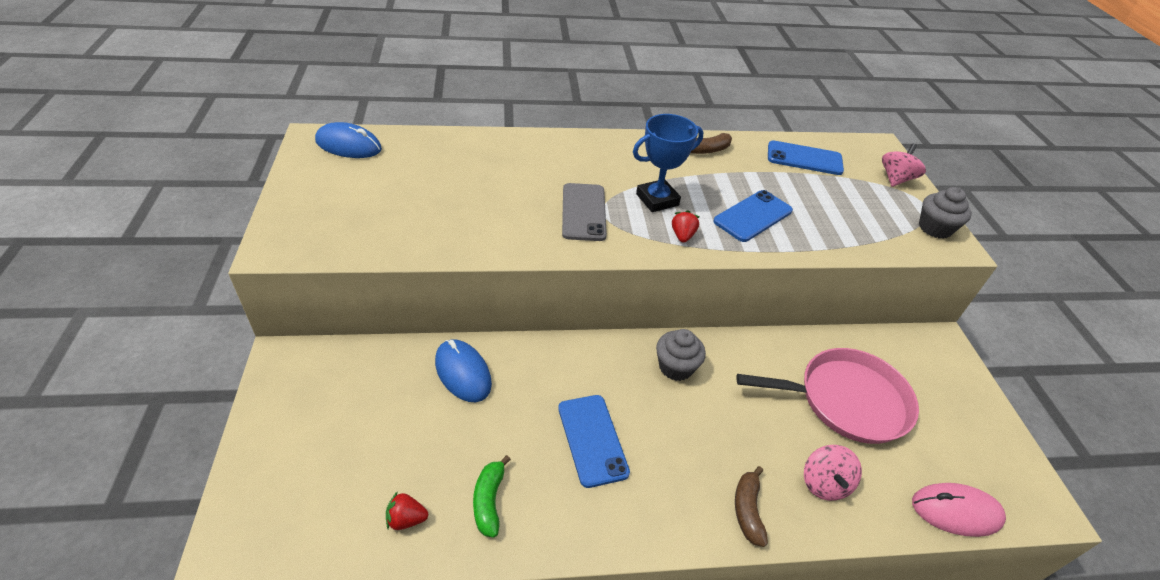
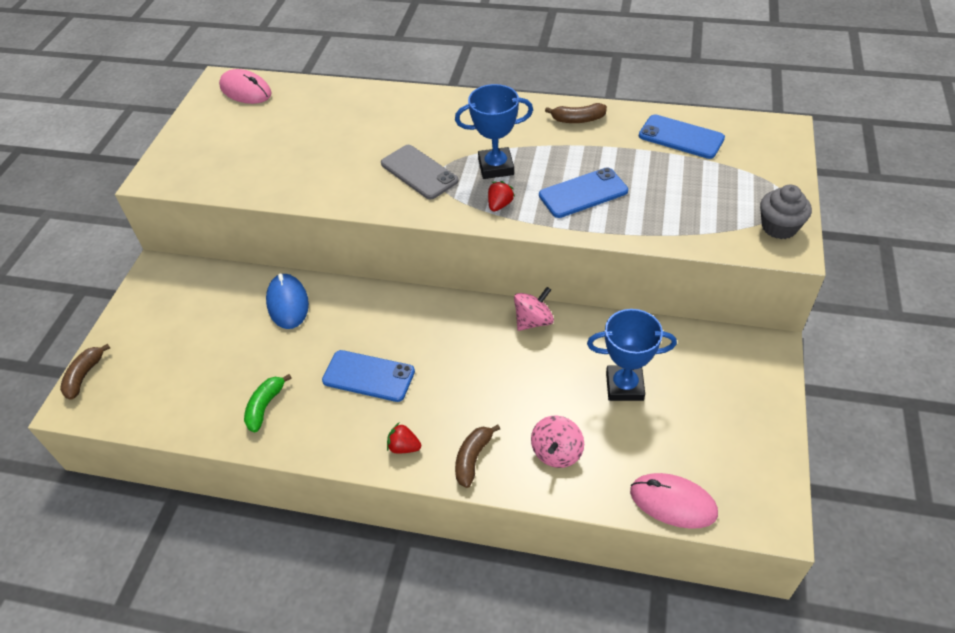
camera: 25 degrees right, 5 degrees up
blue mouse [315,122,382,158] -> pink mouse [219,69,272,104]
red strawberry [386,491,428,530] -> red strawberry moved to [387,423,421,453]
blue phone [558,395,630,488] -> blue phone turned 75 degrees counterclockwise [322,350,415,402]
grey phone [562,183,607,241] -> grey phone turned 60 degrees counterclockwise [381,145,458,200]
grey cupcake [656,329,706,381] -> none
pink pan [736,348,919,444] -> blue trophy [587,309,677,401]
pink spinning top [882,144,926,187] -> pink spinning top moved to [514,287,554,331]
none -> brown banana [60,343,110,400]

